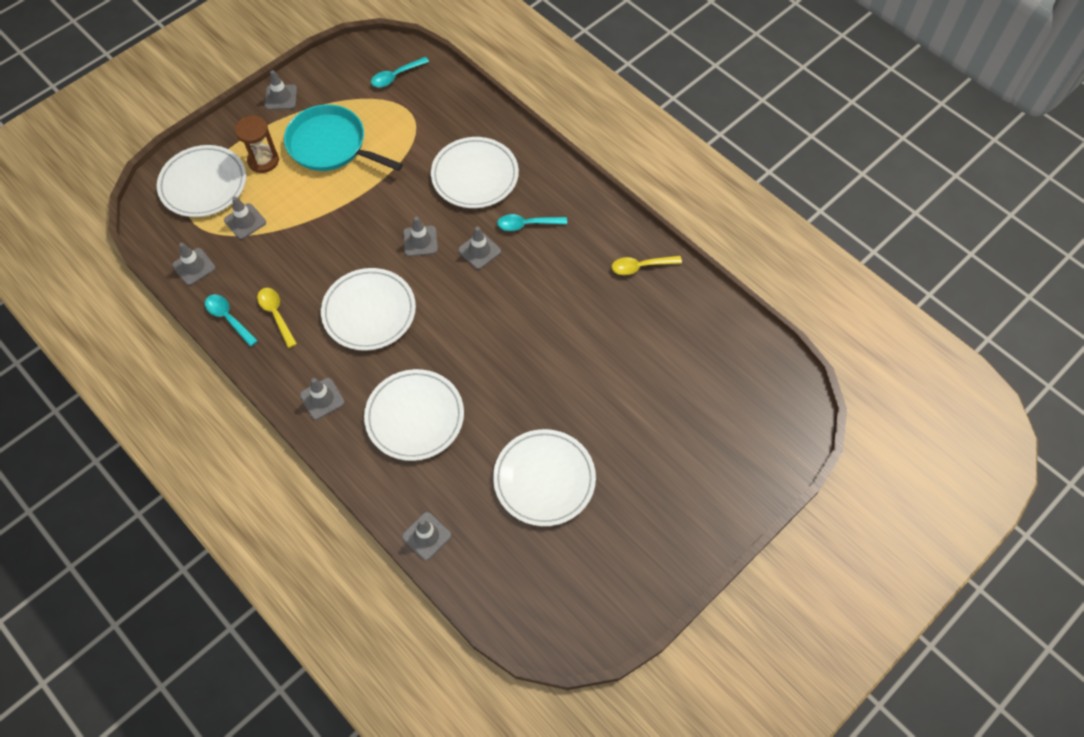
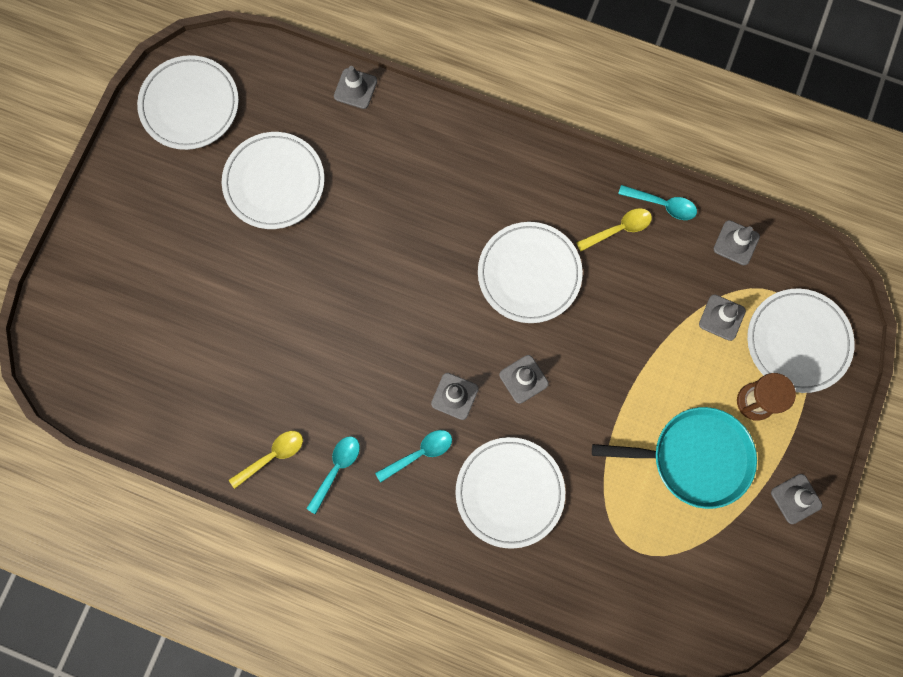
camera: 155 degrees right, 15 degrees up
yellow spoon [257,288,297,348] -> yellow spoon turned 60 degrees counterclockwise [576,208,652,251]
grey traffic cone [300,378,345,420] -> none
white plate [364,369,464,461] -> white plate moved to [137,55,239,150]
turquoise spoon [371,57,429,87] -> turquoise spoon moved to [306,436,360,514]

